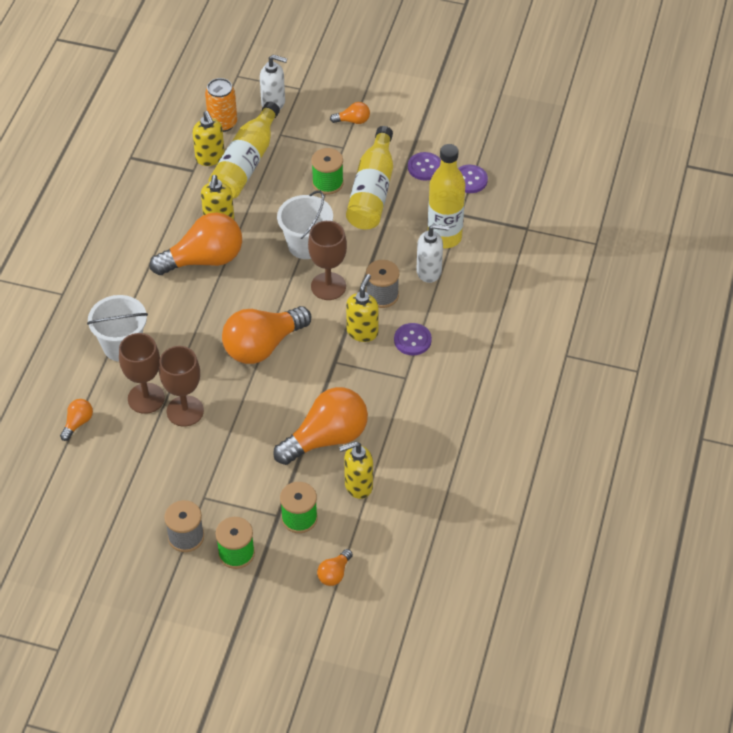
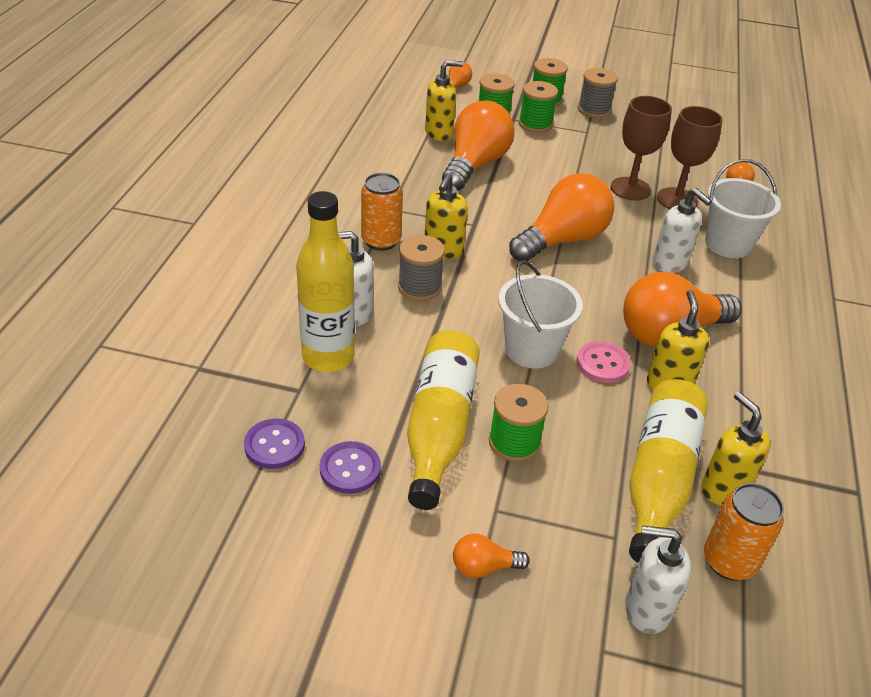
camera: 175 degrees right, 10 degrees down
orange light bulb [273,387,368,465] -> orange light bulb turned 150 degrees clockwise [442,101,515,191]
brown goblet [308,221,347,300] -> none
purple button [394,323,432,355] -> orange can [361,173,403,251]
none -> green spool [519,81,558,133]
none -> pink button [577,341,631,383]
none -> white soap dispenser [653,188,712,273]

